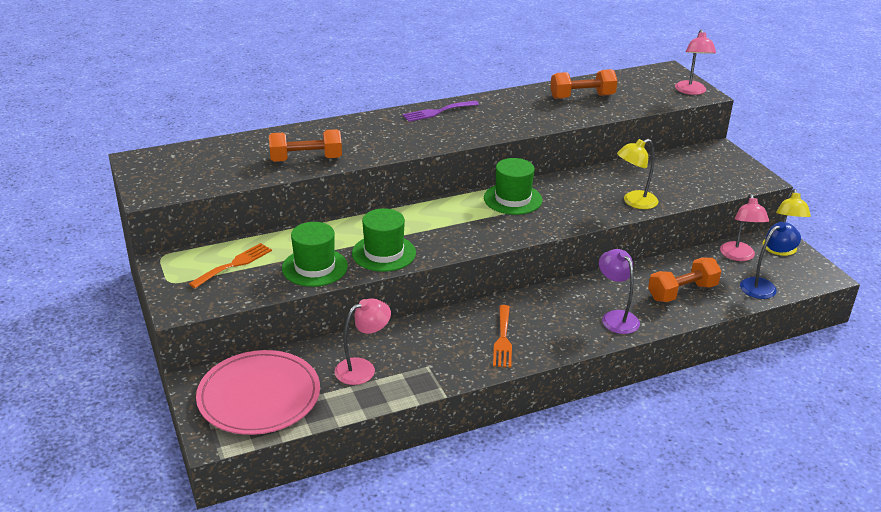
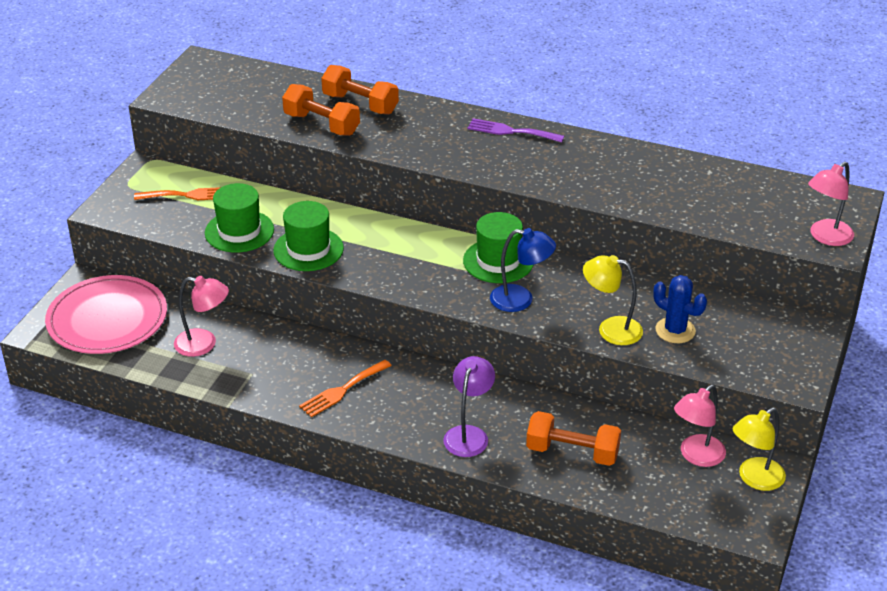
camera: 45 degrees right, 5 degrees up
orange dumbbell [550,69,617,99] -> orange dumbbell moved to [321,65,399,114]
blue lamp [740,222,801,299] -> blue lamp moved to [490,228,556,312]
none -> blue cactus [653,275,707,343]

